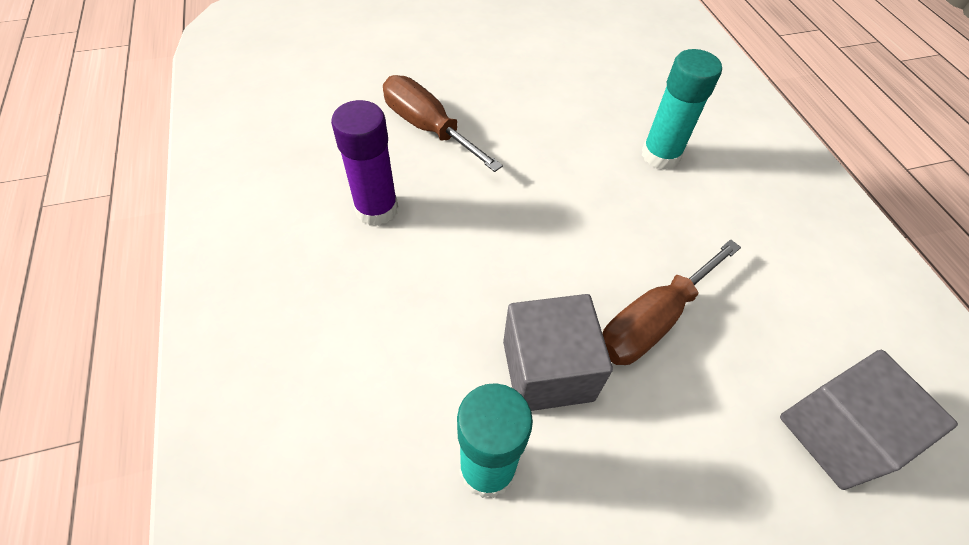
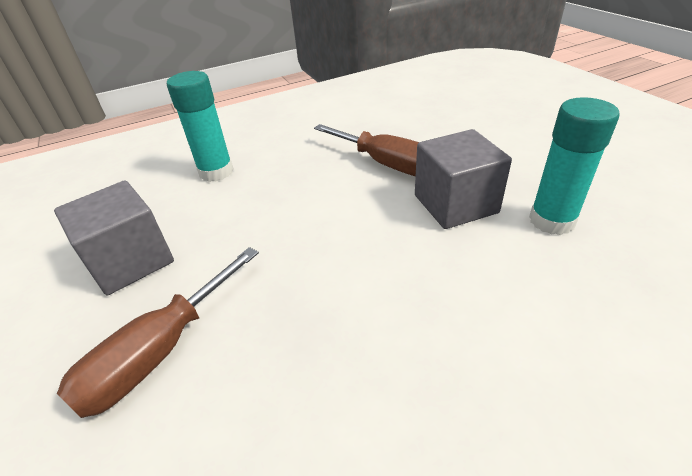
camera: 95 degrees left, 15 degrees down
purple glue stick [331,100,398,226] -> none
grey cube [780,350,958,490] -> grey cube moved to [54,180,174,295]

